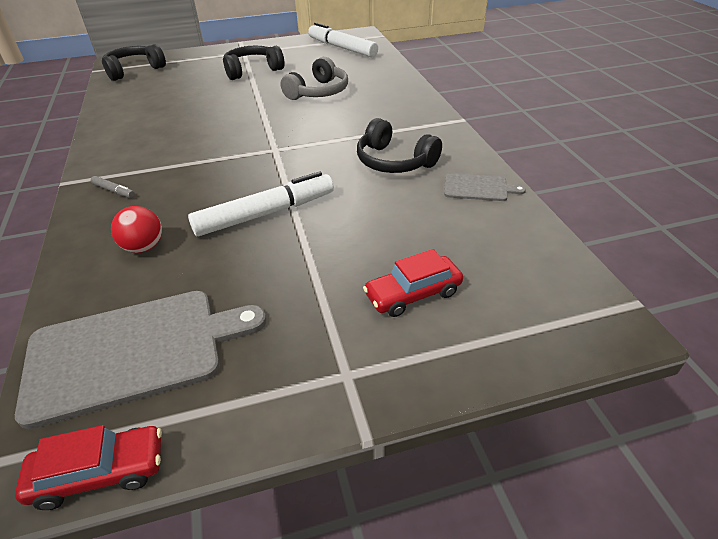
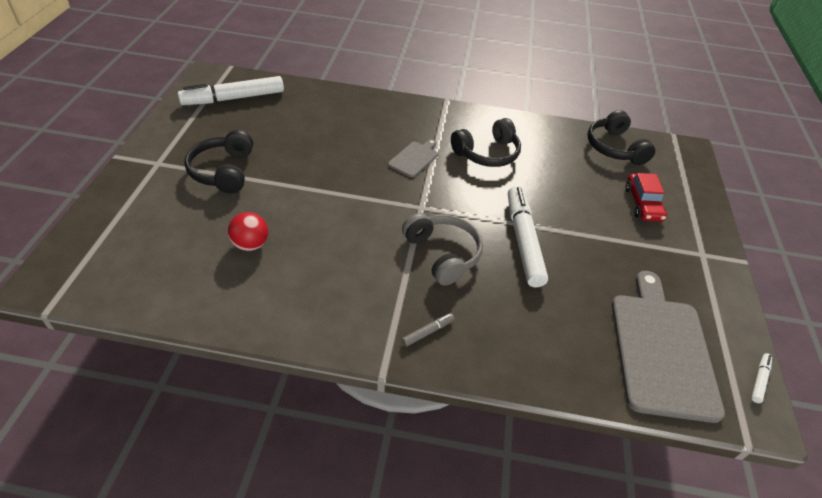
camera: 70 degrees left, 5 degrees up
red car [15,425,162,510] -> white marker [752,353,772,403]
black headphones [102,44,166,81] -> black headphones moved to [587,110,655,165]
red ball [111,206,162,253] -> red ball moved to [228,212,268,251]
grey headphones [280,57,348,100] -> grey headphones moved to [402,213,483,286]
grey cutting board [444,173,526,201] -> grey cutting board moved to [388,139,438,178]

